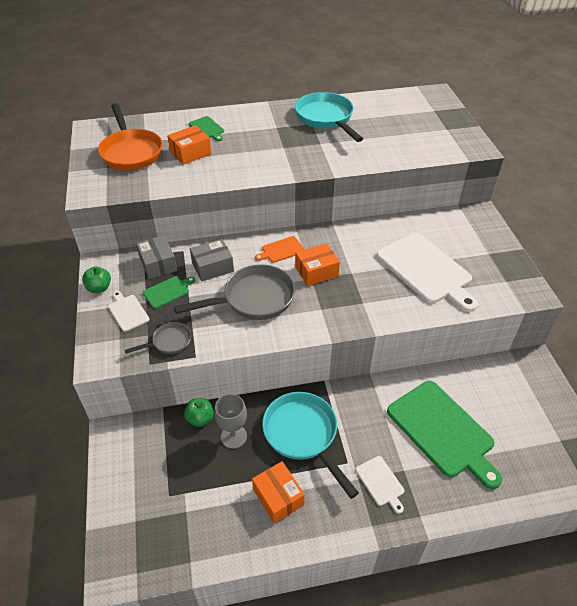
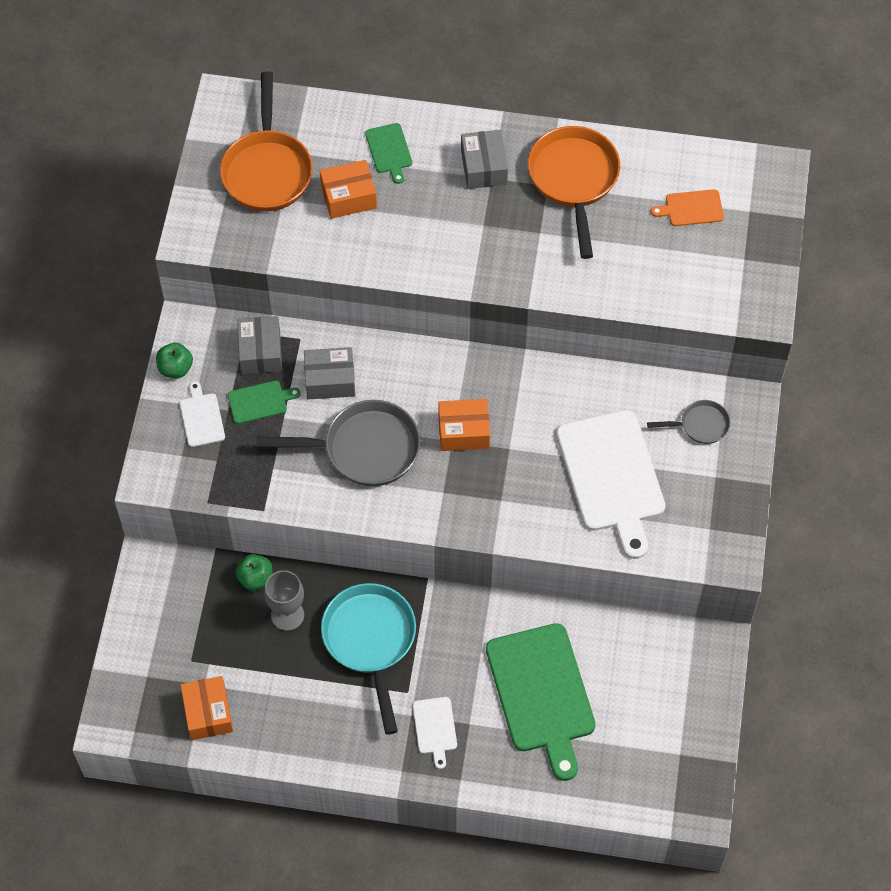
camera: 20 degrees right, 15 degrees up
grey pan [125,322,191,354] -> grey pan moved to [647,400,730,444]
orange box [252,461,305,523] -> orange box moved to [180,676,233,740]
orange cutting board [255,236,305,263] -> orange cutting board moved to [651,189,724,226]
turquoise pan [295,92,363,142] -> orange pan [528,126,620,259]
none -> grey box [461,130,508,189]

